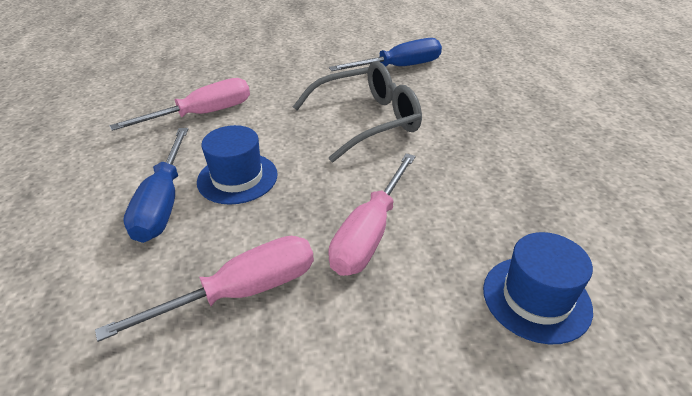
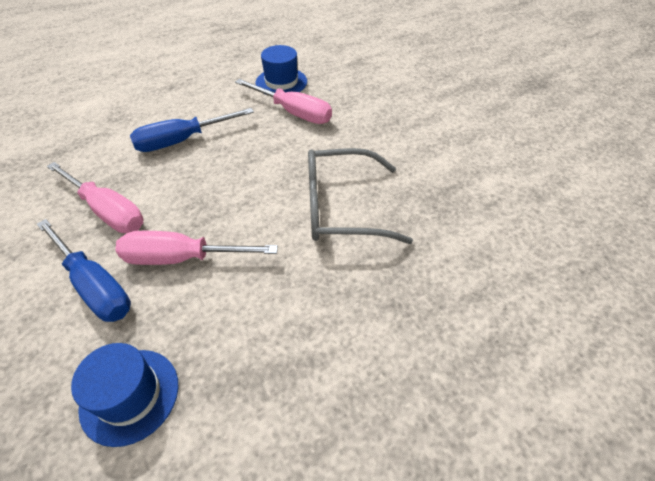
camera: 65 degrees right, 10 degrees up
blue hat [197,125,277,205] -> blue hat moved to [256,45,307,95]
grey glasses [293,61,422,162] -> grey glasses turned 135 degrees clockwise [308,148,413,244]
blue screwdriver [329,38,442,71] -> blue screwdriver moved to [37,219,131,322]

